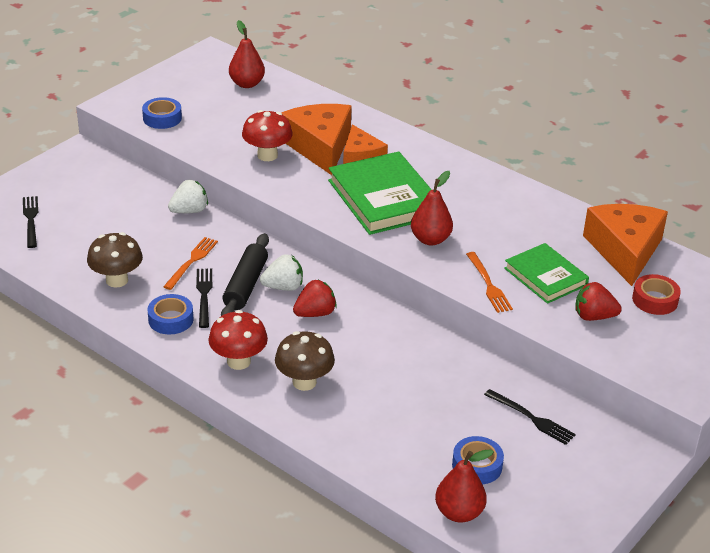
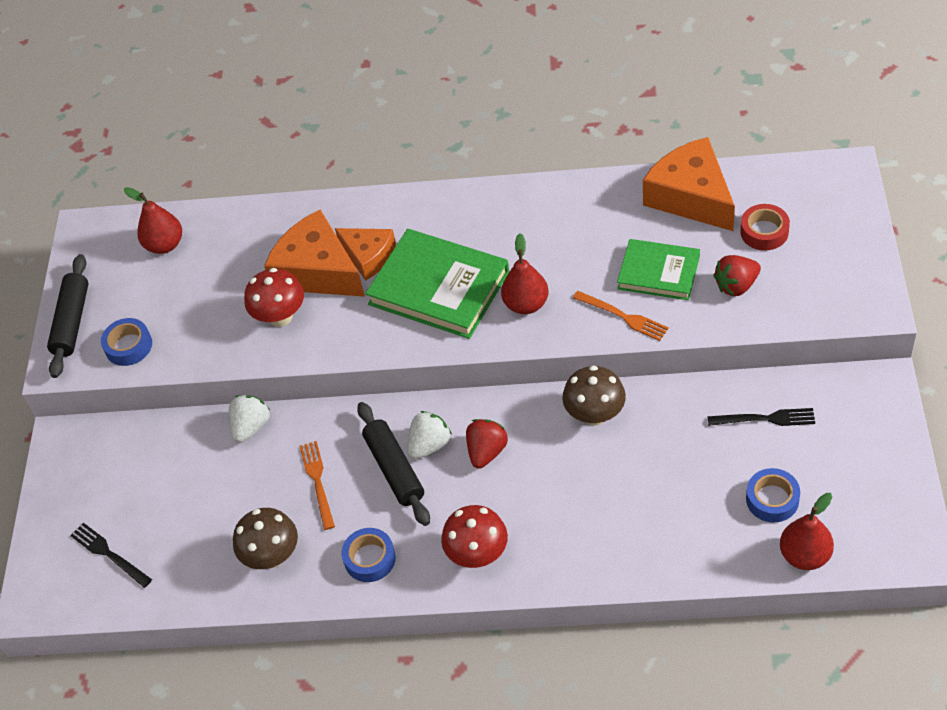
camera: 30 degrees left, 15 degrees up
black fork [196,268,212,328] -> none
brown mushroom [275,331,335,391] -> brown mushroom moved to [562,366,626,426]
none -> black rolling pin [47,254,89,378]

